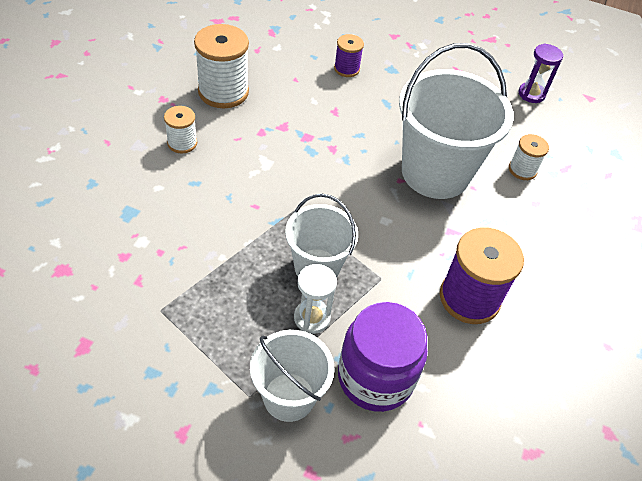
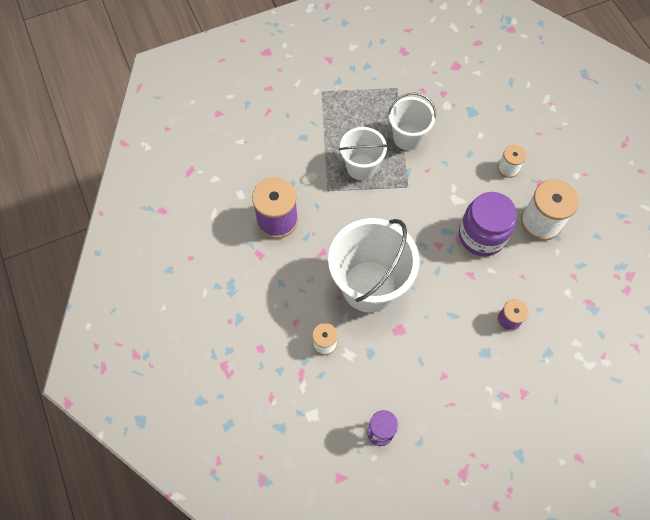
camera: 140 degrees right, 15 degrees up
white bucket [250,330,334,422] -> white bucket moved to [388,93,436,150]
white hourglass [294,264,337,334] -> none
purple jar [338,302,428,412] -> purple jar moved to [459,192,517,256]

